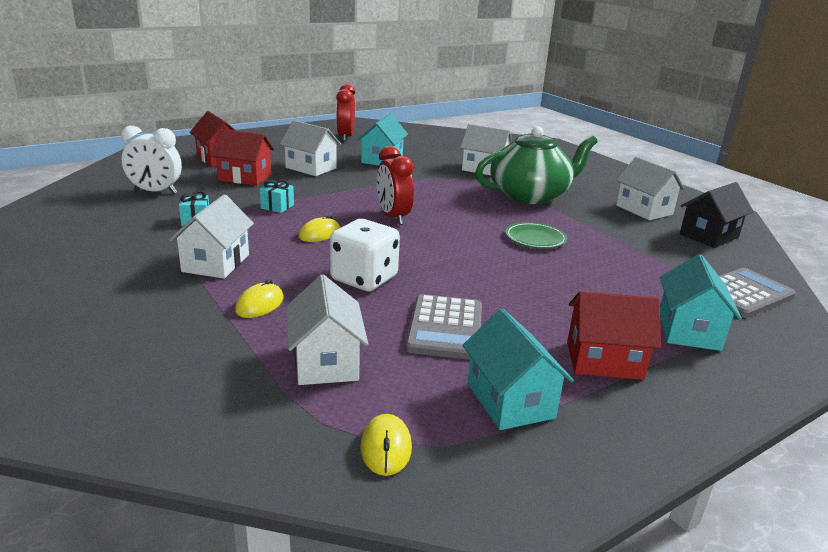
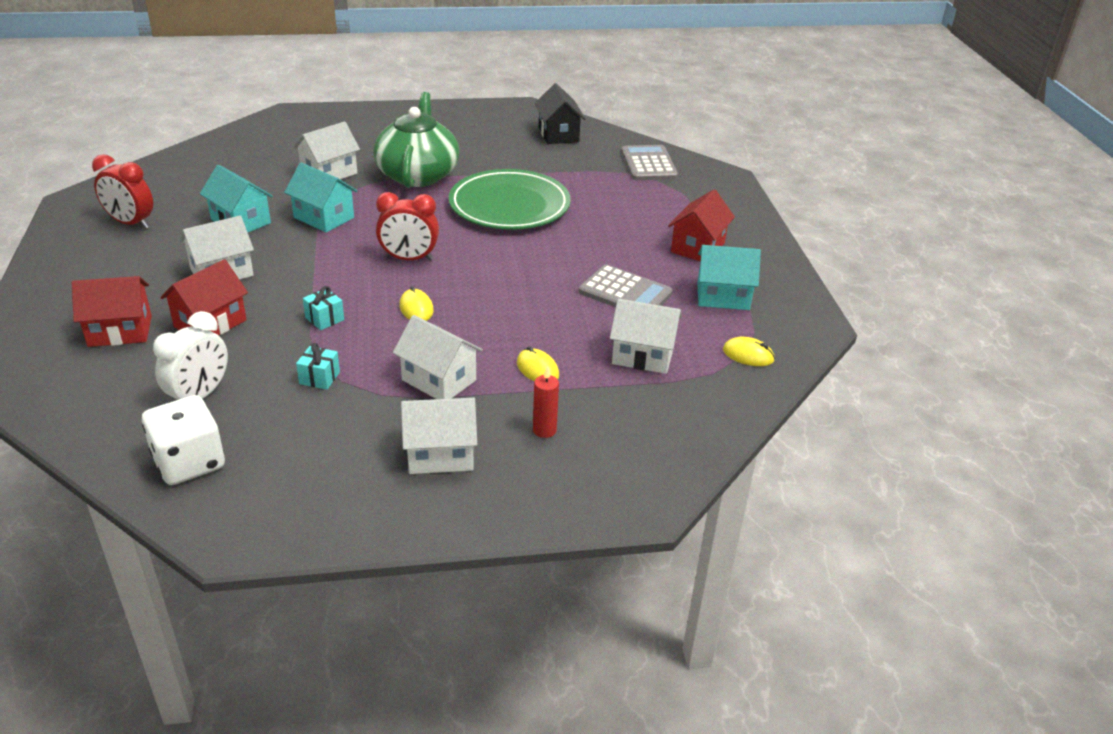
camera: 65 degrees left, 10 degrees up
white dice [330,219,400,291] -> white dice moved to [142,395,225,485]
green plate [505,222,567,248] -> green plate [449,169,571,230], size x2.13
white house [616,157,685,220] -> white house moved to [401,398,477,474]
turquoise house [660,254,742,351] -> turquoise house moved to [284,162,357,233]
none -> red candle [533,366,559,438]

